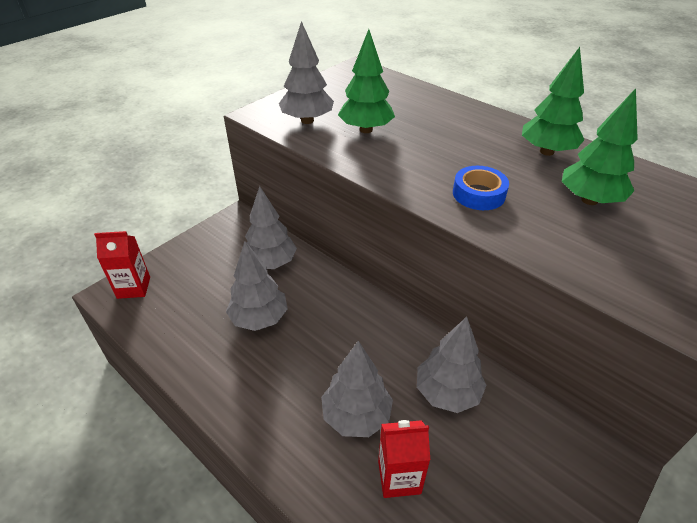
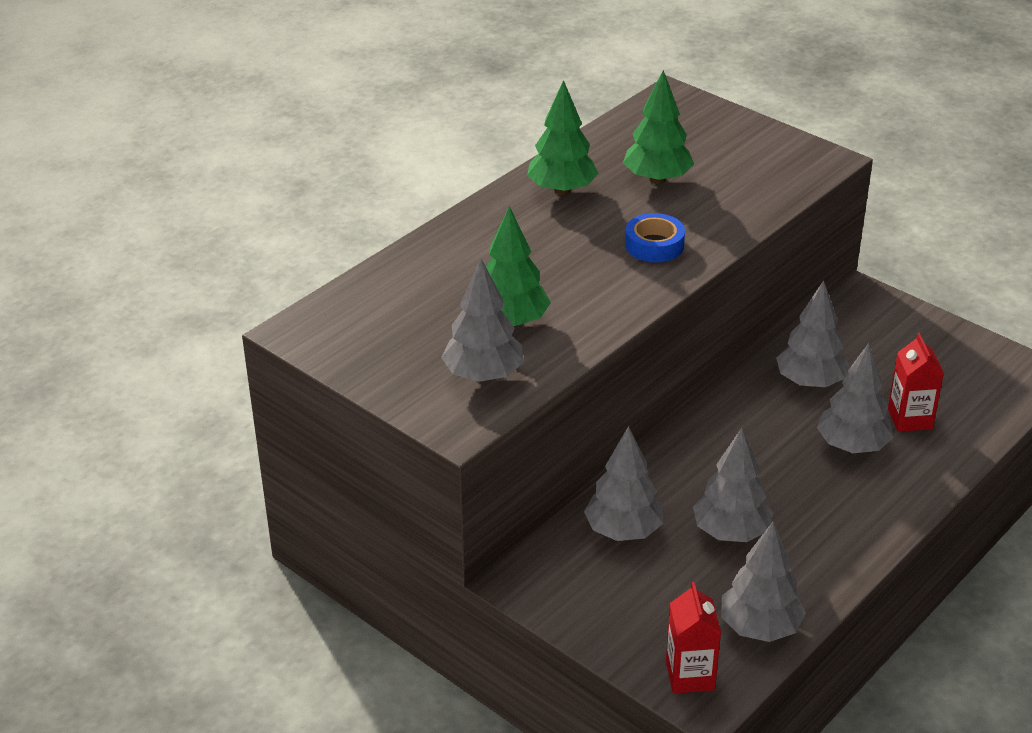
camera: 90 degrees left, 5 degrees down
none -> grey tree [721,522,806,642]

